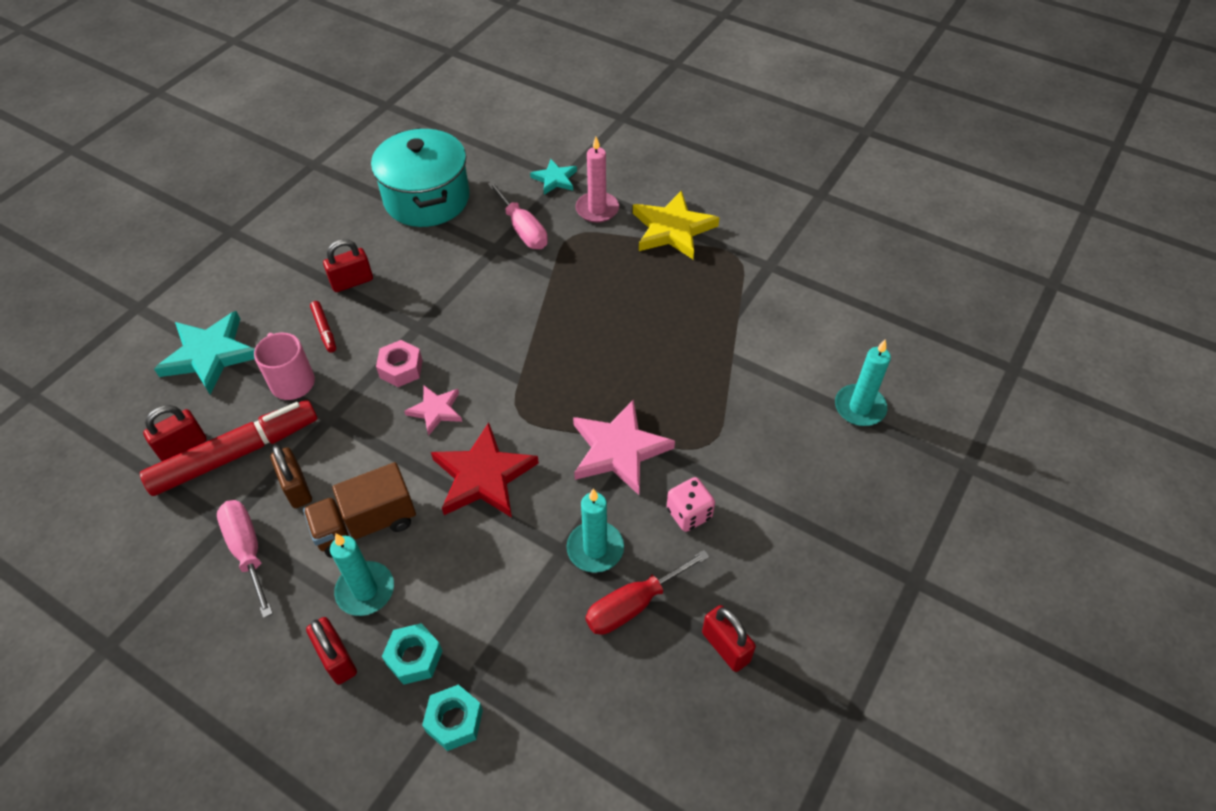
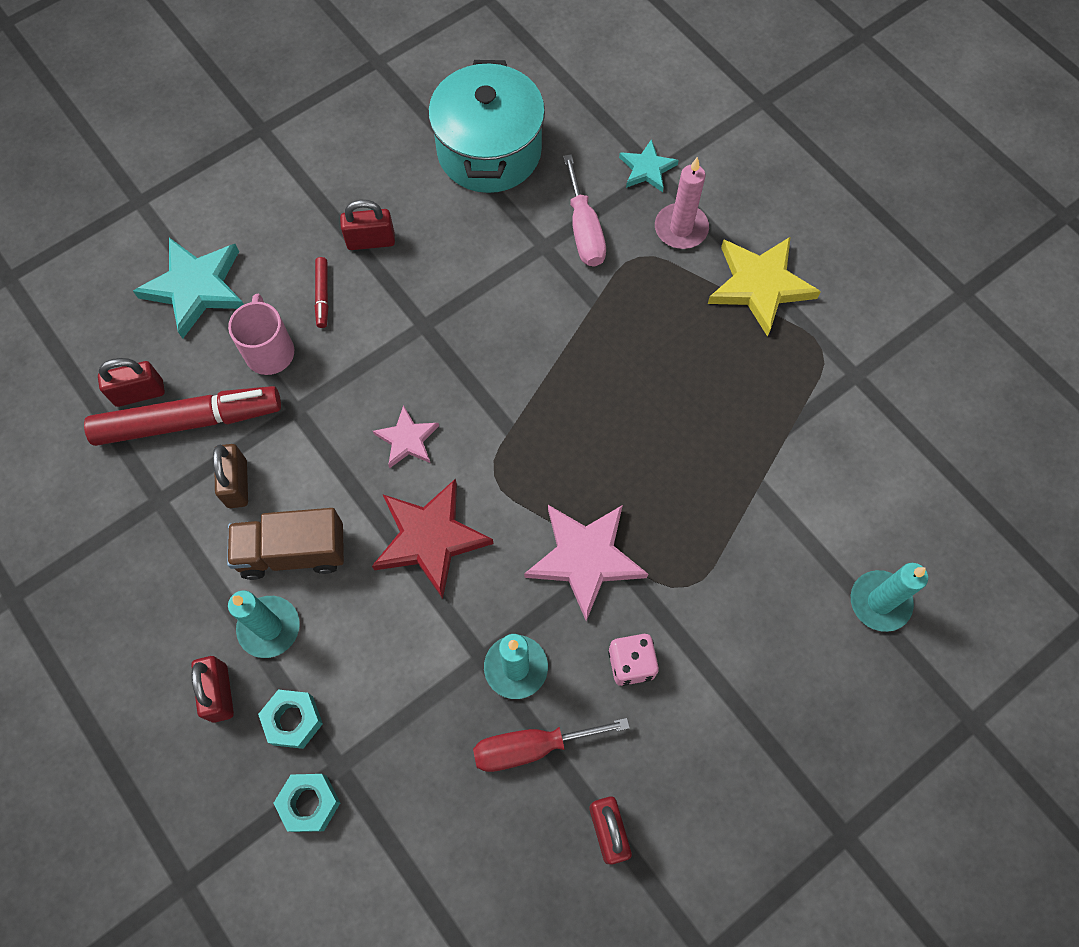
camera: 20 degrees right, 15 degrees up
pink screwdriver [217,500,273,618] -> none
pink nut [376,340,423,387] -> none

